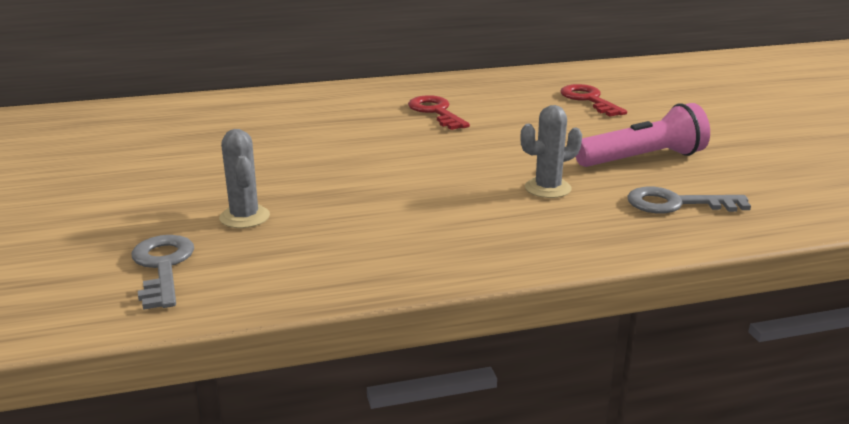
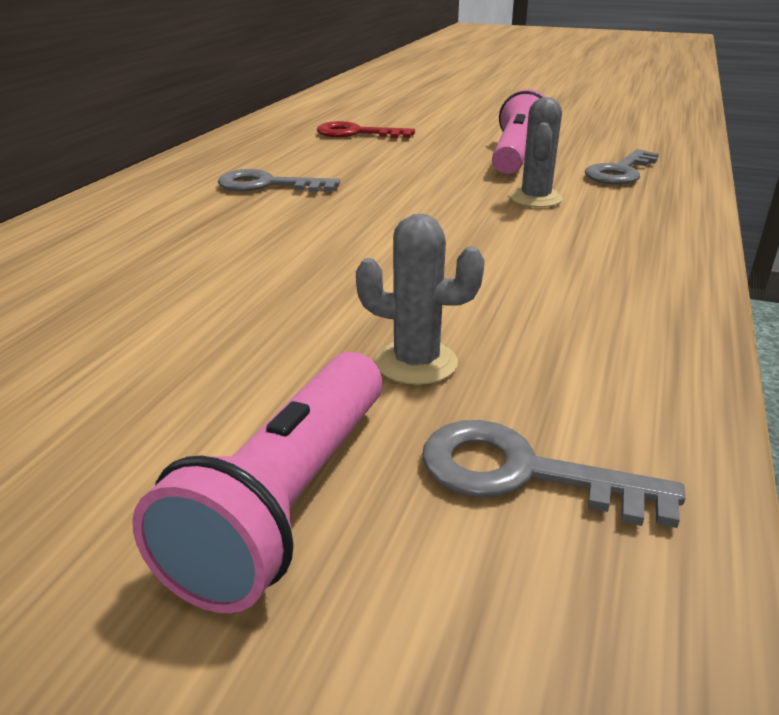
camera: 55 degrees left, 5 degrees up
red key [408,95,470,130] -> grey key [218,169,340,192]
none -> pink flashlight [132,352,383,613]

